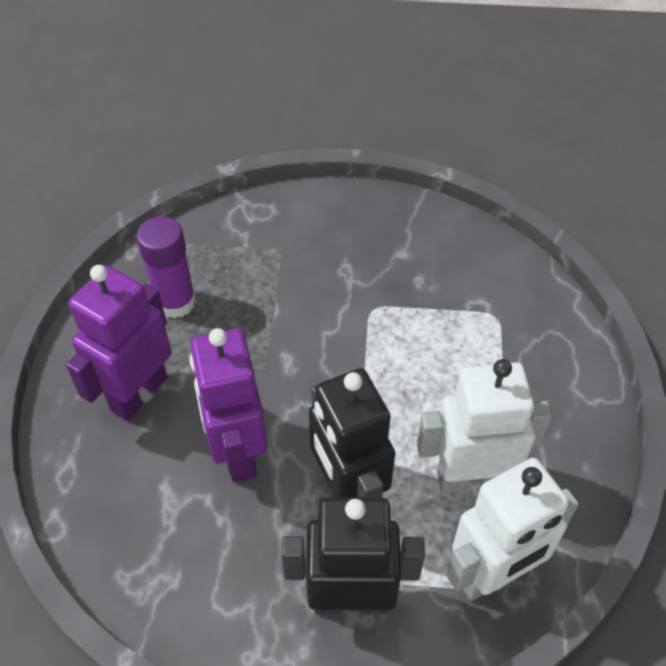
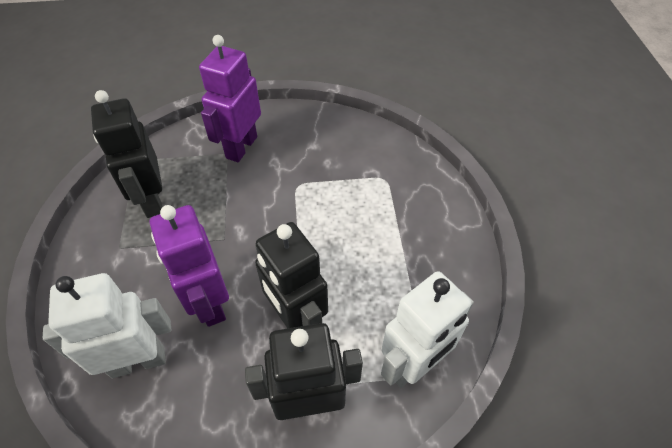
camera: 10 degrees left, 0 degrees up
purple robot [66,265,171,421] -> purple robot moved to [199,35,261,162]
purple glue stick [136,216,196,319] -> black robot [91,90,162,218]
white robot [417,359,552,493] -> white robot moved to [43,273,171,378]

